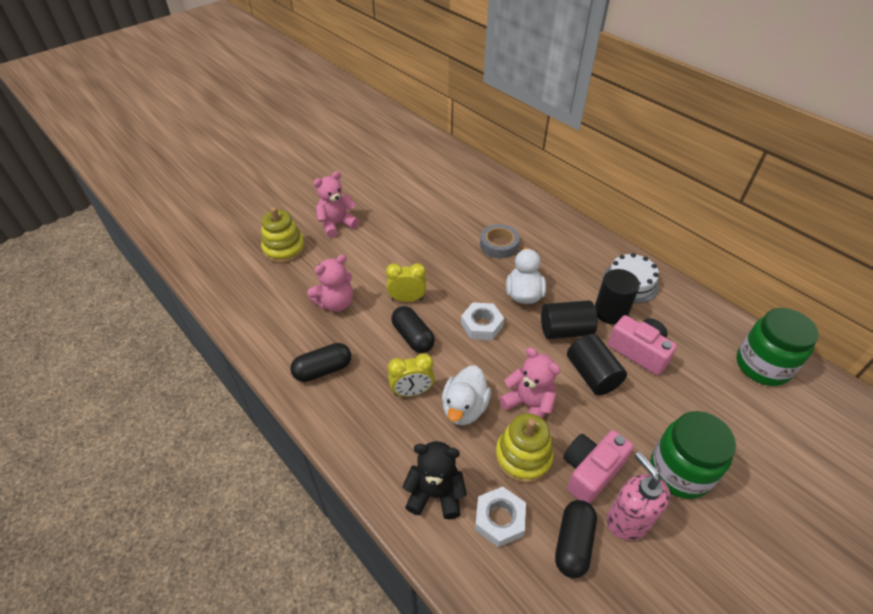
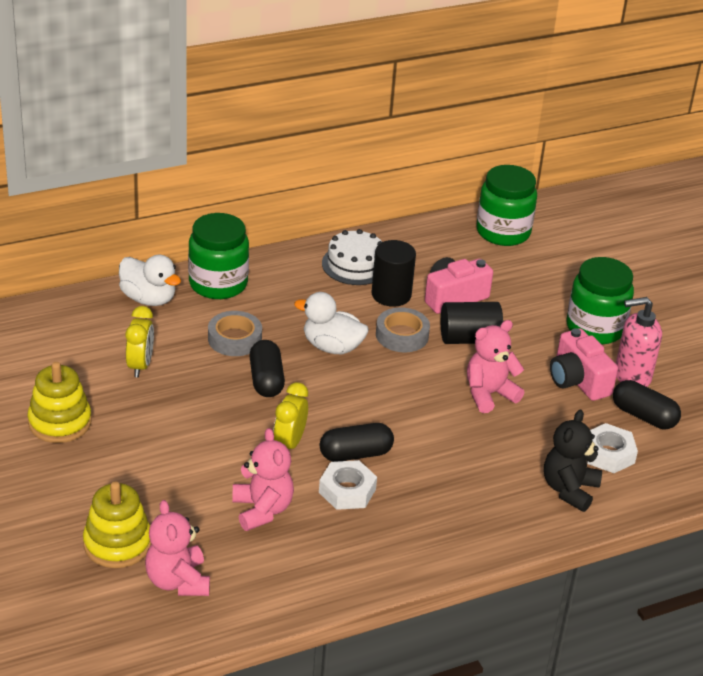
camera: 75 degrees left, 10 degrees down
black capsule [290,343,351,382] -> black capsule moved to [249,340,285,397]
pink teddy bear [313,171,359,238] -> pink teddy bear moved to [145,500,210,596]
yellow clock [388,353,435,396] -> yellow clock moved to [125,306,154,378]
white duck [442,365,491,425] -> white duck moved to [119,255,181,306]
white nut [461,303,504,340] -> white nut moved to [319,460,377,510]
yellow stacking toy [495,413,554,483] -> yellow stacking toy moved to [28,362,92,443]
black cylinder [541,300,597,339] -> grey tape [376,307,430,352]
none -> green jar [188,213,249,299]

